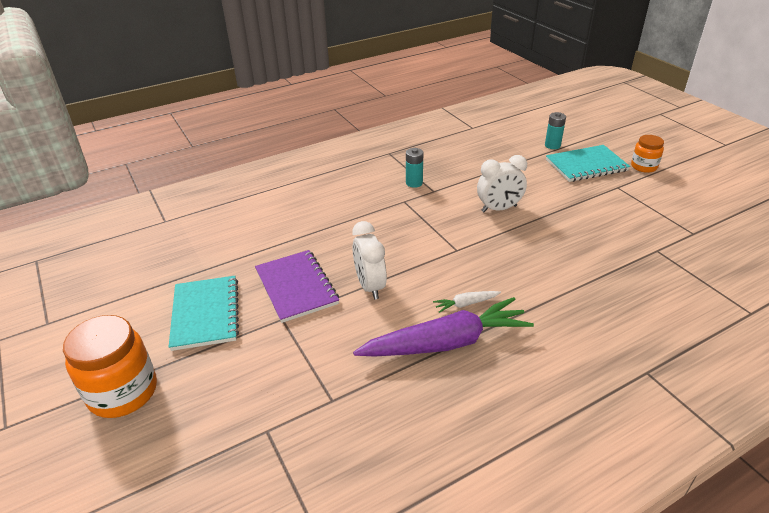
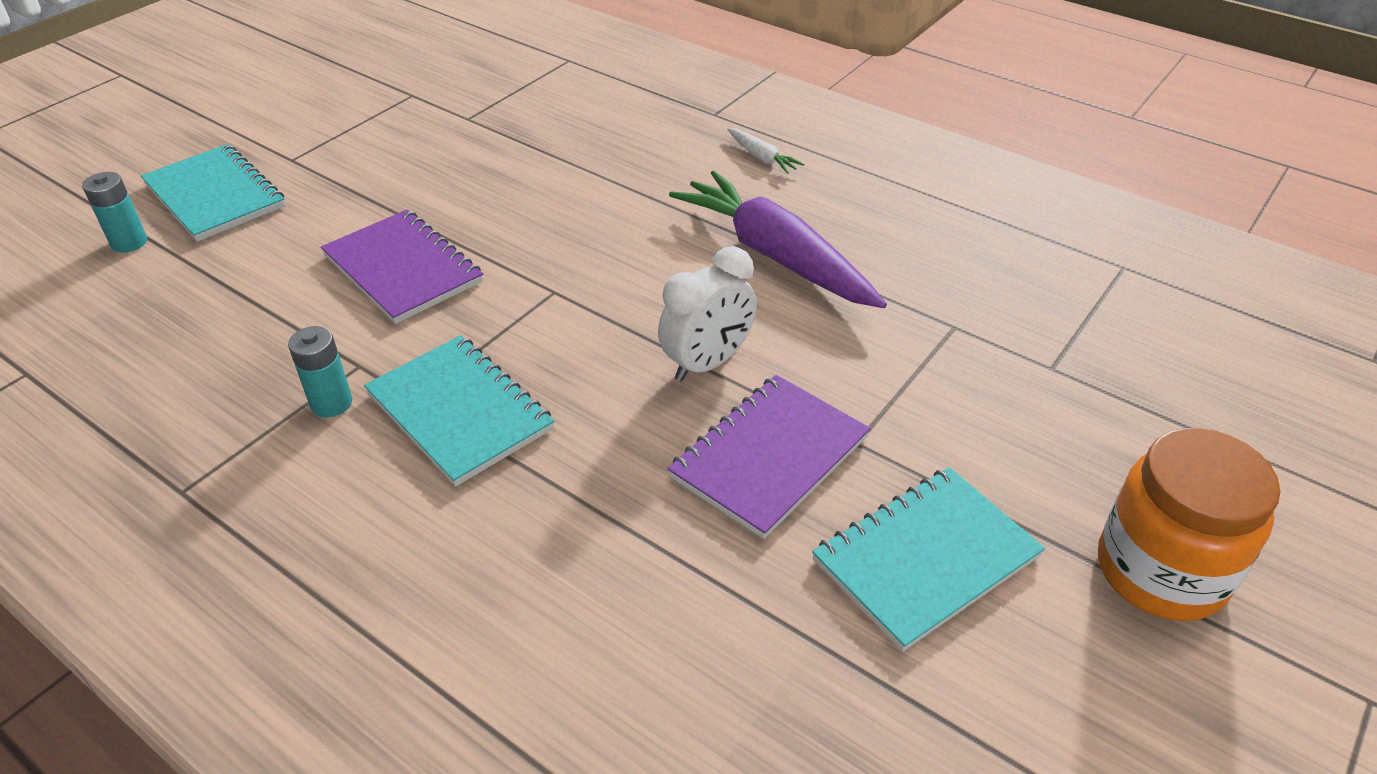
camera: 115 degrees left, 5 degrees up
white carrot [433,291,501,313] -> white carrot moved to [727,128,804,174]
white clock [477,155,527,212] -> purple notebook [321,209,483,324]
orange jar [631,135,664,173] -> none
none -> turquoise notebook [364,335,555,486]

